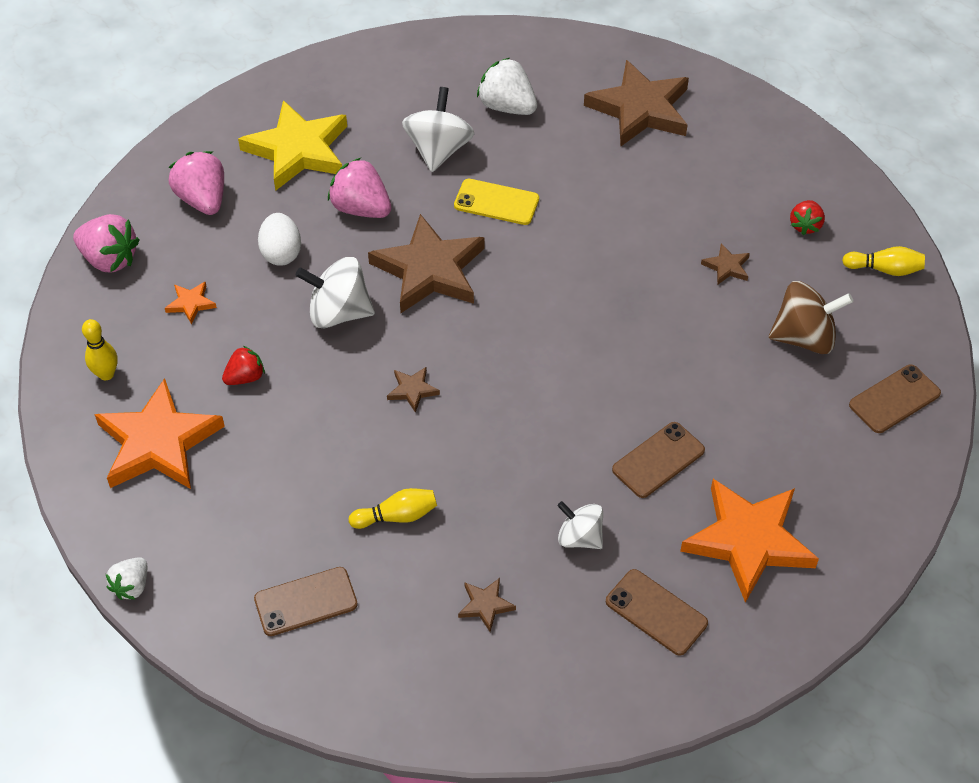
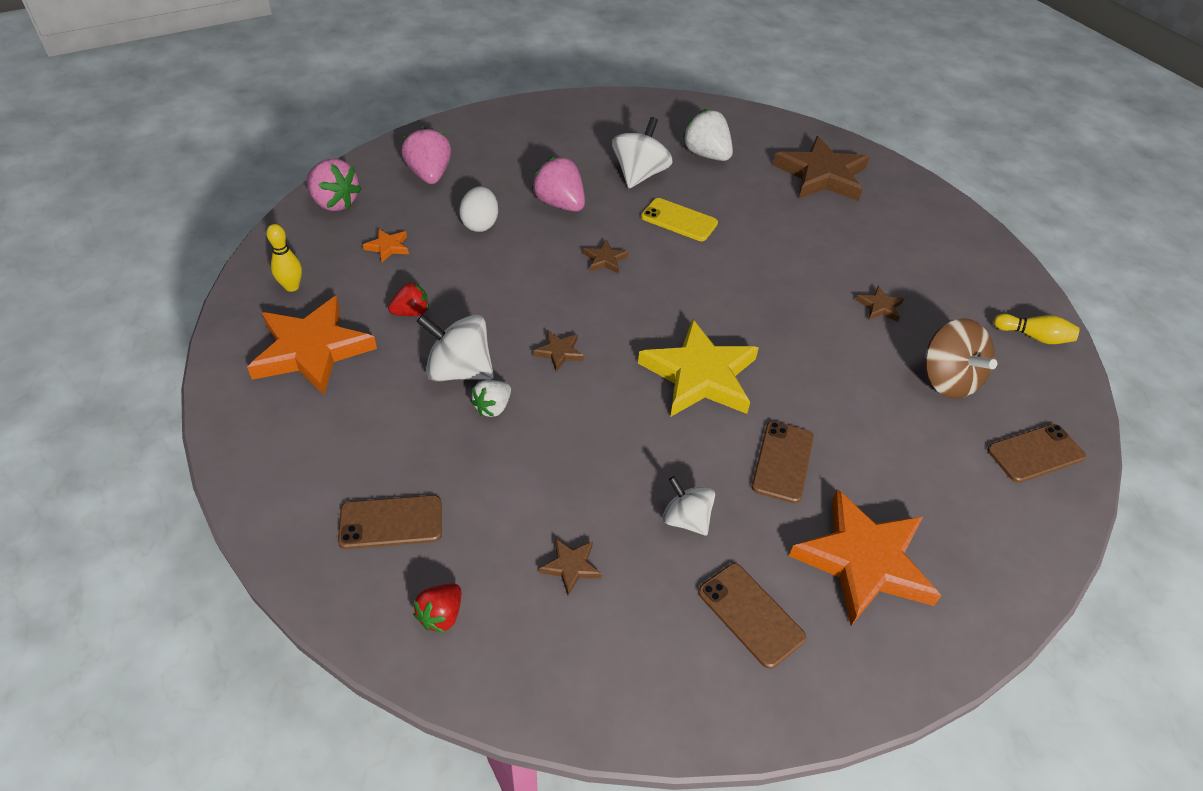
camera: 10 degrees right, 5 degrees down
white strawberry [106,557,147,600] -> white strawberry moved to [470,380,511,417]
yellow star [238,100,347,190] -> yellow star moved to [638,319,759,417]
white spinning top [296,257,375,329] -> white spinning top moved to [417,314,494,381]
yellow bowling pin [349,488,437,529] -> none
brown star [368,214,485,313] -> brown star [583,240,629,274], size x0.42
brown phone [612,422,705,498] -> brown phone turned 45 degrees counterclockwise [752,421,814,503]
brown spinning top [769,281,854,354] -> brown spinning top turned 60 degrees clockwise [925,318,997,399]
red strawberry [790,200,825,235] -> red strawberry moved to [413,583,461,633]

